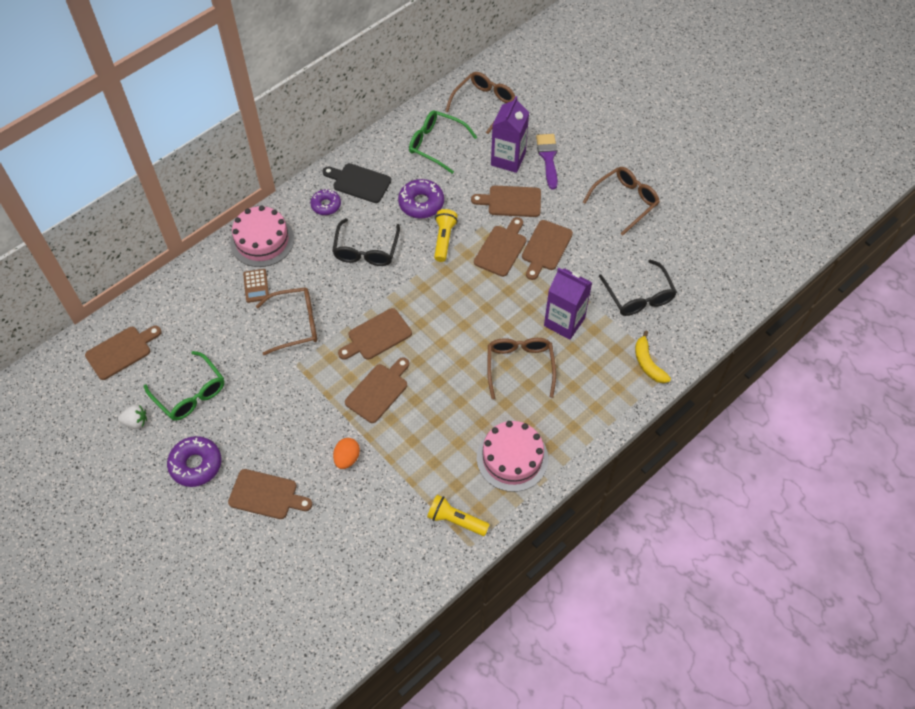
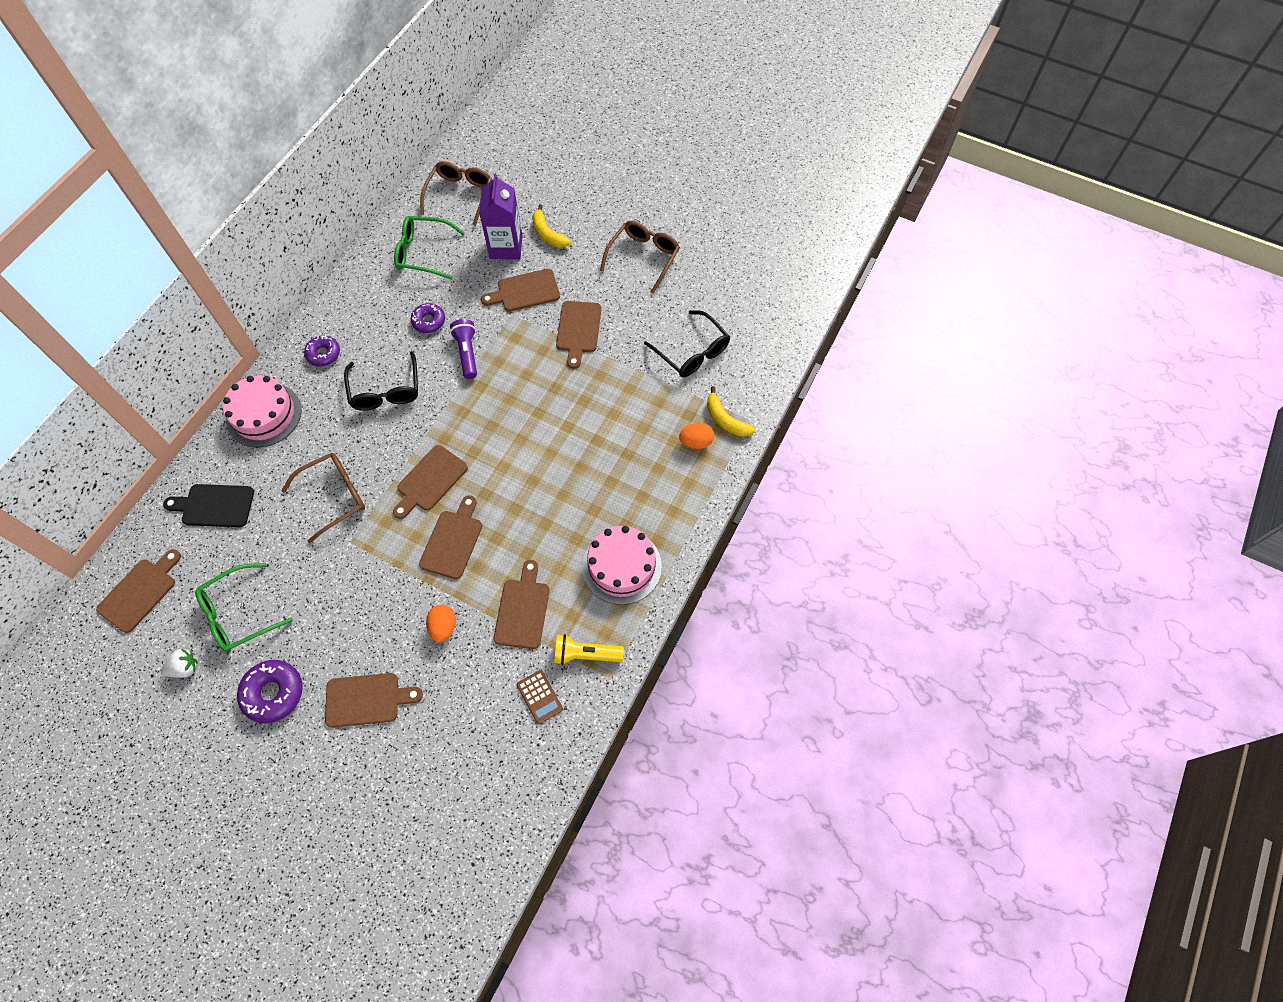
camera: 20 degrees left, 5 degrees up
green glasses [144,351,225,421] -> green glasses turned 120 degrees clockwise [195,563,293,652]
brown calculator [243,269,269,303] -> brown calculator moved to [517,670,563,724]
black cutting board [323,163,391,203] -> black cutting board moved to [163,484,254,527]
purple donut [398,179,444,218] -> purple donut [411,303,445,333], size x0.66
yellow flashlight [434,209,458,262] -> purple flashlight [450,319,477,379]
brown cutting board [474,217,526,277] -> brown cutting board moved to [494,560,550,649]
brown glasses [487,338,556,399] -> none
purple brush [536,134,558,190] -> yellow banana [532,204,571,248]
purple carton [544,268,592,340] -> none
none -> orange egg [679,423,714,449]

